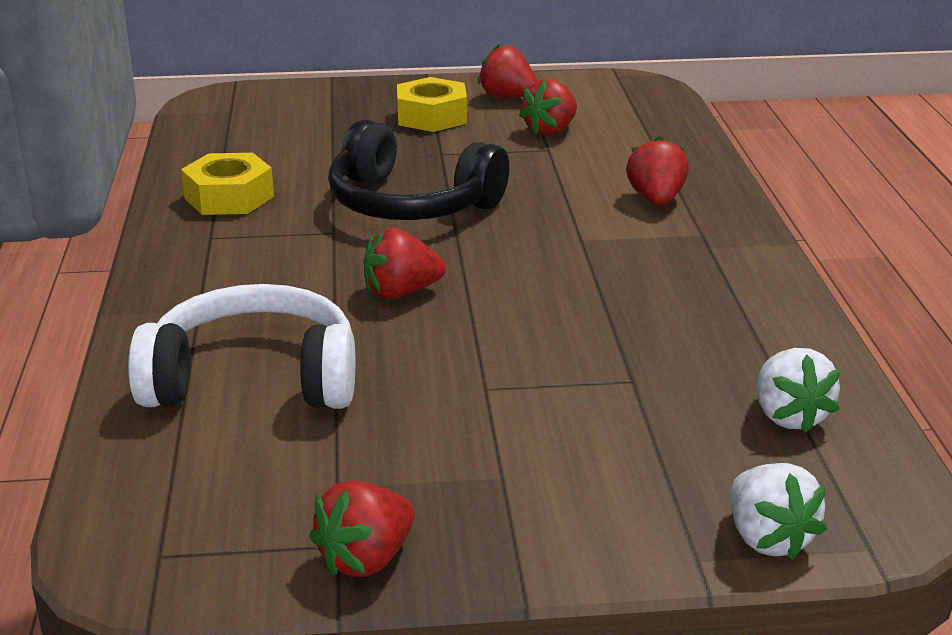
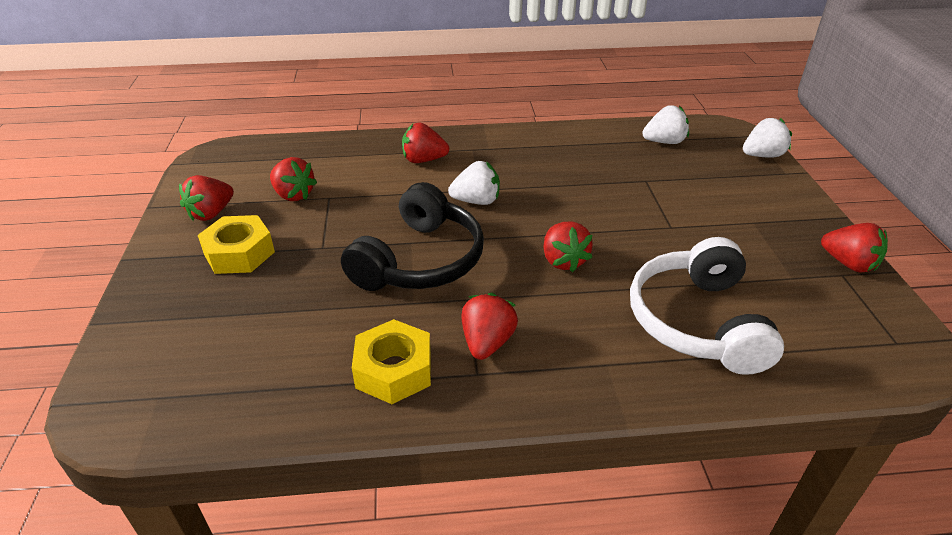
camera: 90 degrees left, 10 degrees up
none -> white strawberry [448,161,500,205]
none -> red strawberry [462,293,518,360]

